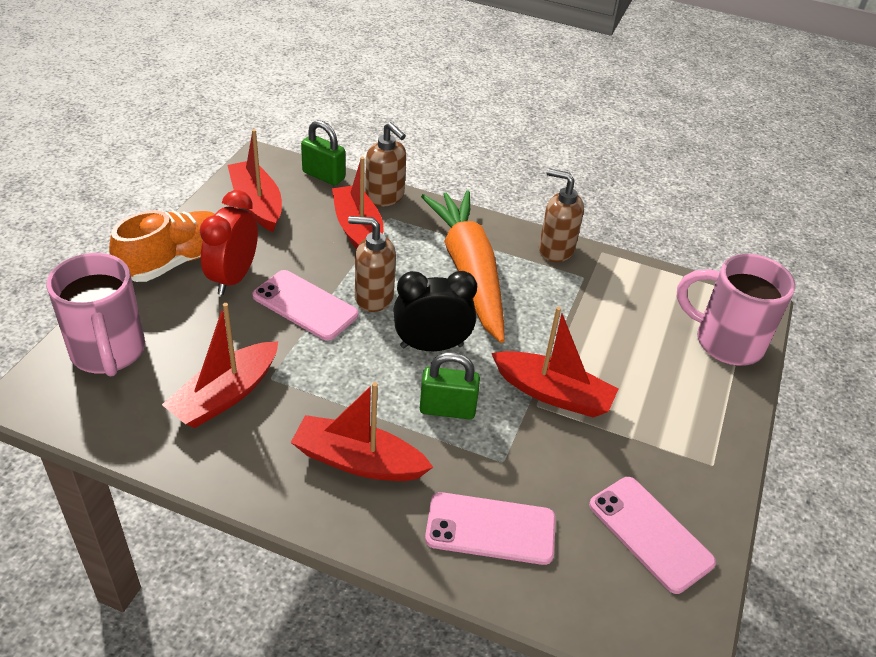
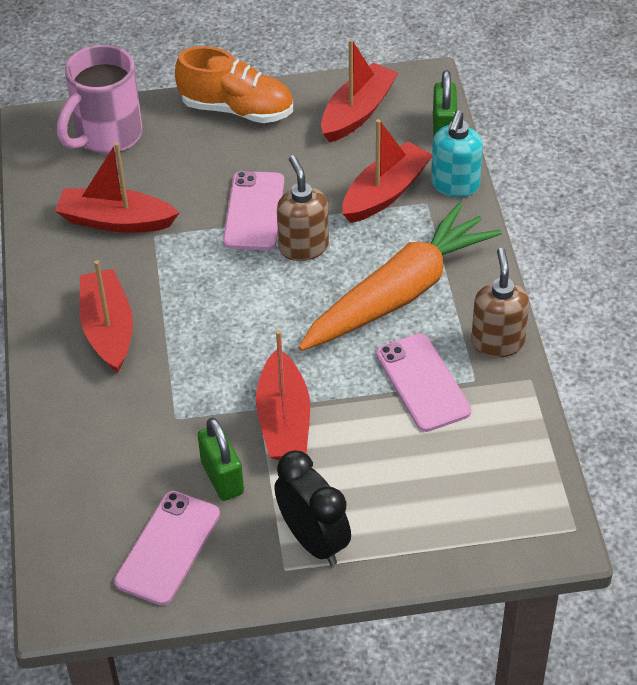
camera: 65 degrees right, 5 degrees up
red clock [200,190,258,295] -> none
brown soap dispenser [365,122,406,207] -> turquoise soap dispenser [431,110,483,197]
black clock [393,271,477,351] -> black clock moved to [274,451,351,566]
green padlock [420,352,480,420] -> green padlock moved to [198,417,244,501]
pink phone [425,492,556,565] -> pink phone moved to [376,333,471,432]
pink mug [677,254,796,366] -> none

